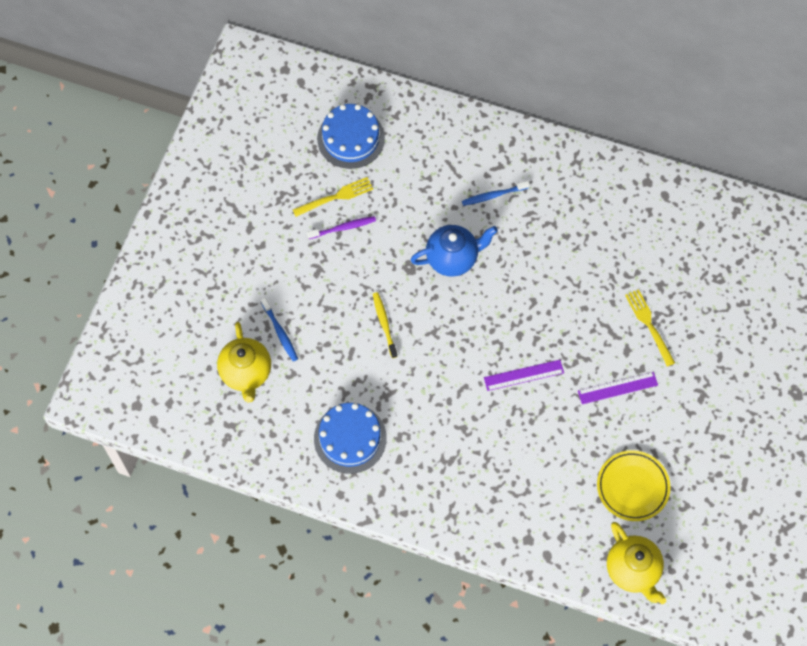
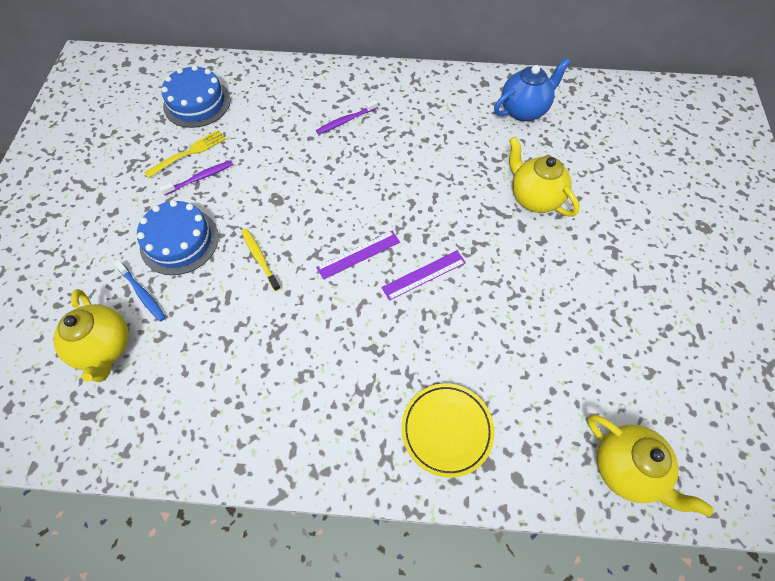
camera: 15 degrees left, 5 degrees down
blue cake [314,403,387,474] -> blue cake moved to [137,200,219,275]
blue teapot [411,225,498,277] -> blue teapot moved to [494,58,571,121]
blue toothbrush [462,181,530,206] -> purple toothbrush [316,100,378,135]
purple ruler [578,372,658,404] -> purple ruler moved to [316,231,400,280]
yellow plate [597,450,670,521] -> yellow plate moved to [402,383,495,478]
yellow fork [625,289,675,367] -> yellow teapot [509,137,580,216]

